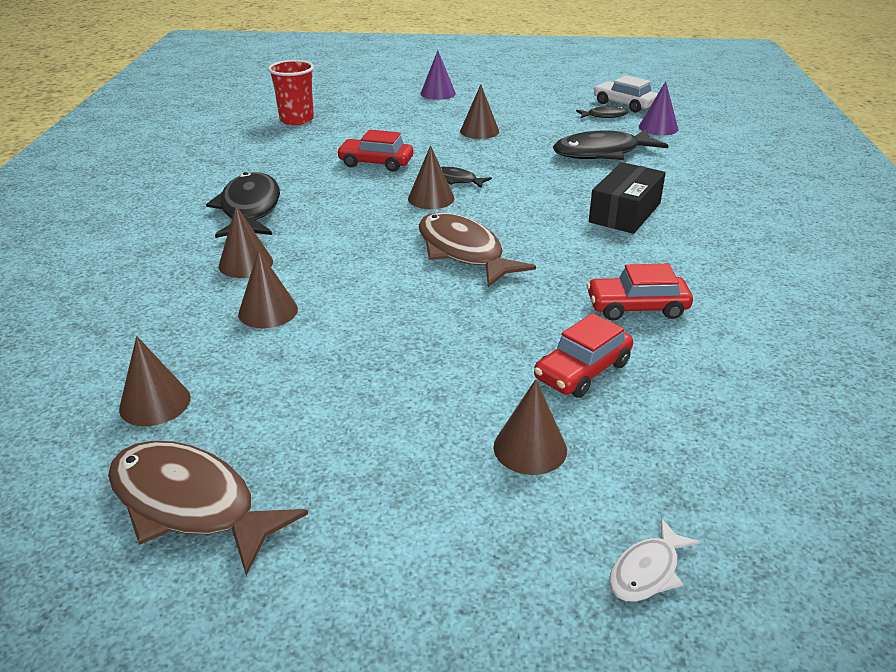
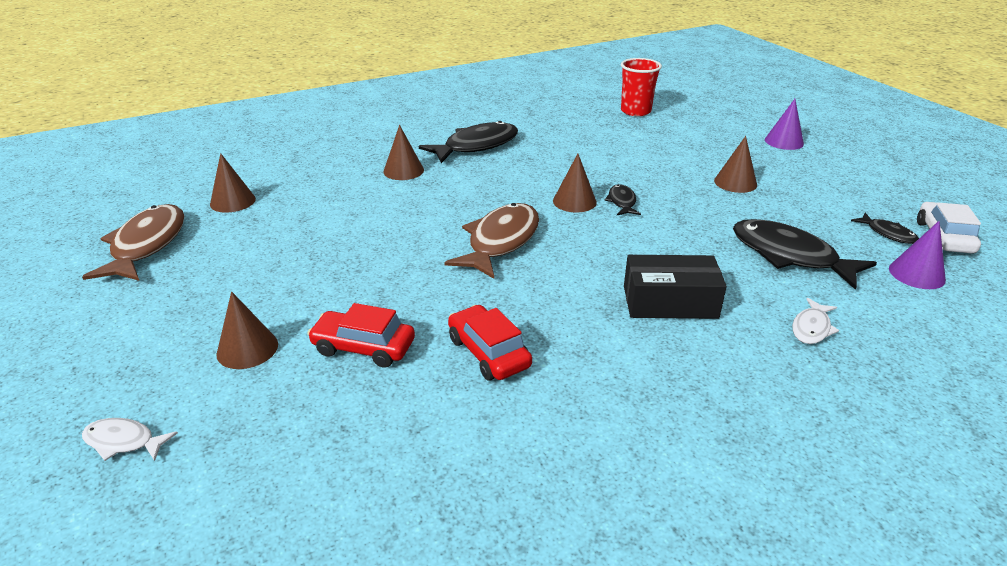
camera: 60 degrees right, 0 degrees up
brown cone [238,250,298,328] -> none
red car [337,130,413,172] -> none
none -> white fish [792,298,839,344]

